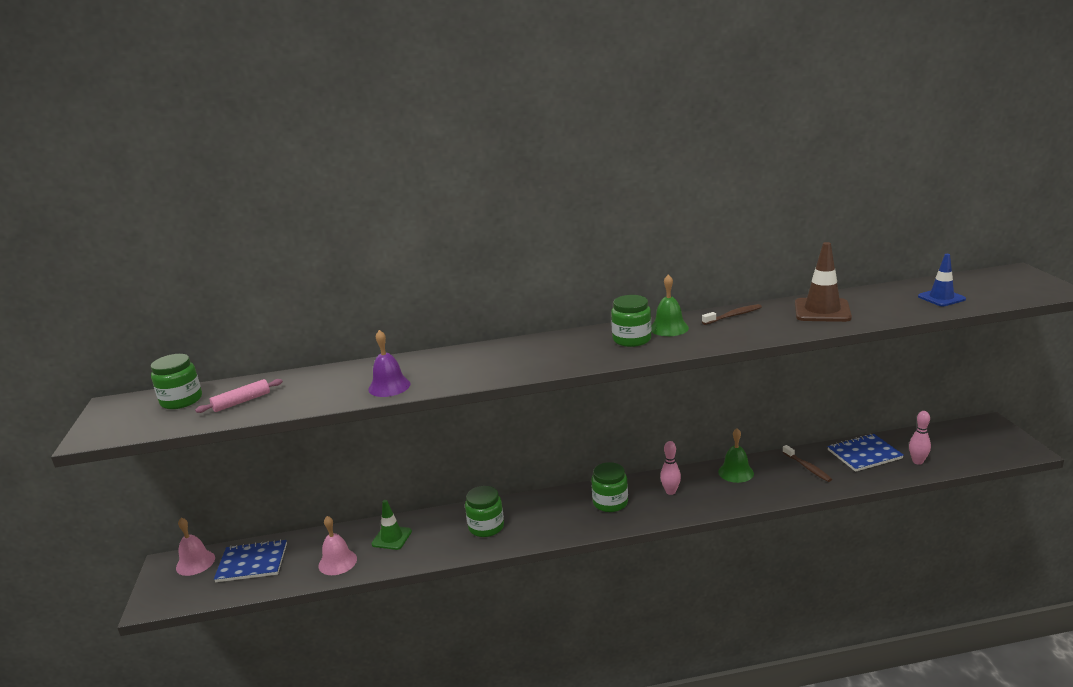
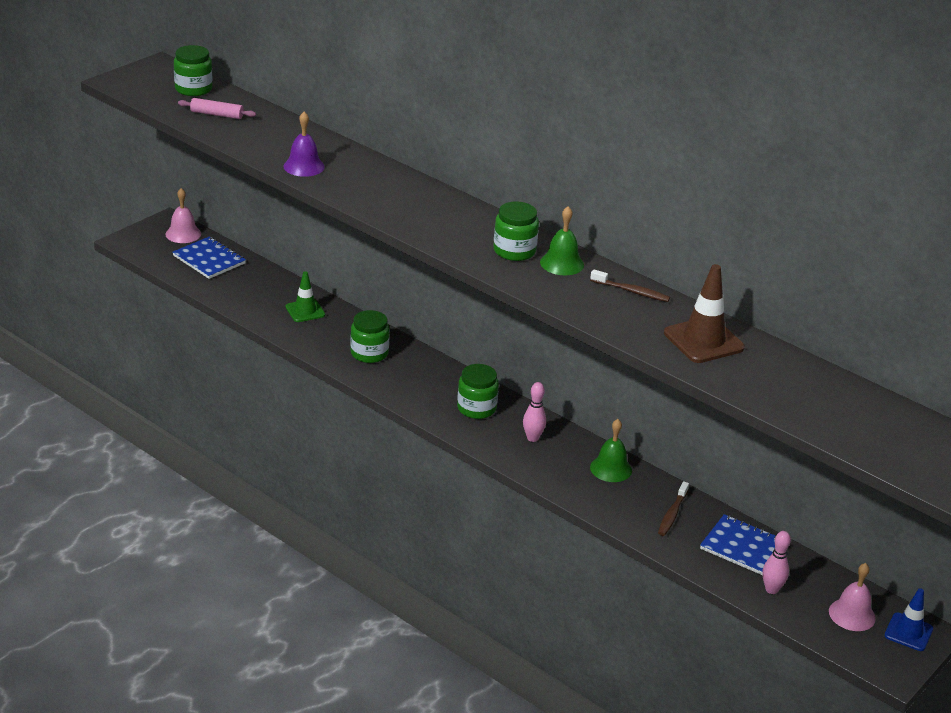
camera: 45 degrees right, 10 degrees up
pink bell [318,516,357,575] -> pink bell moved to [829,563,876,631]
blue traffic cone [918,254,966,306] -> blue traffic cone moved to [884,588,933,651]

